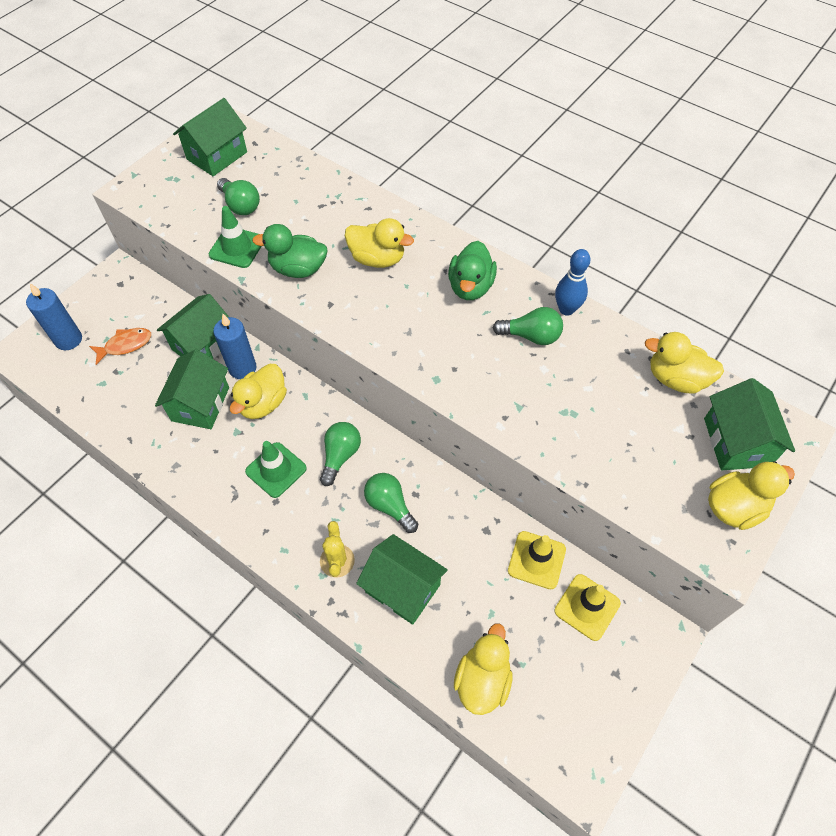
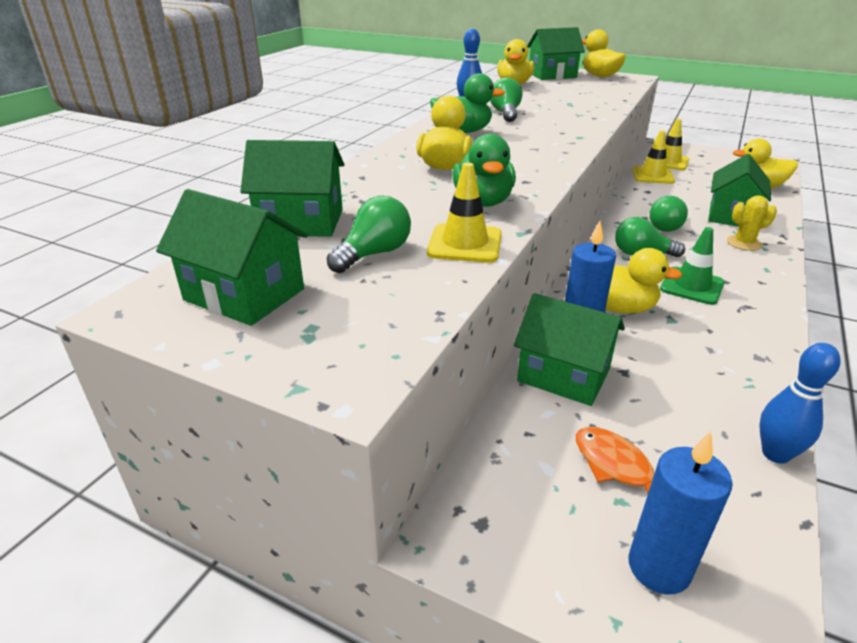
camera: 100 degrees left, 25 degrees down
green house [155,349,229,429] -> green house moved to [240,140,344,237]
green traffic cone [209,206,262,268] -> yellow traffic cone [427,163,502,263]
none -> blue bowling pin [759,343,840,464]

